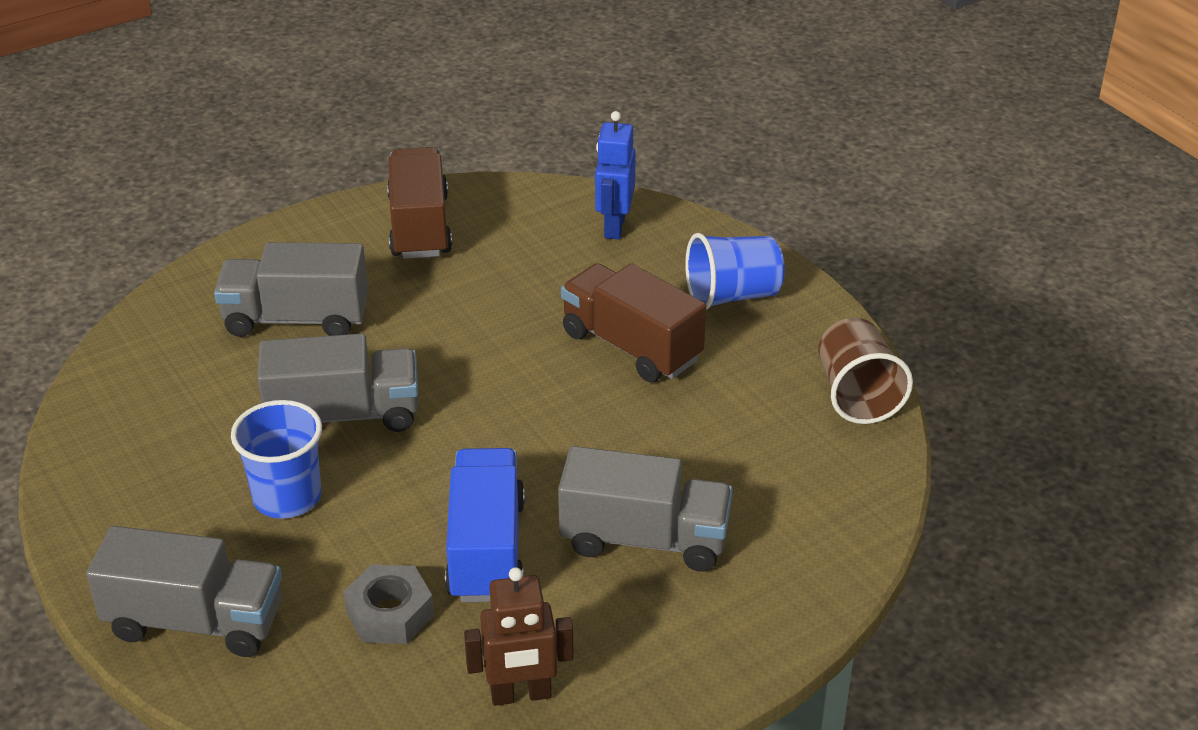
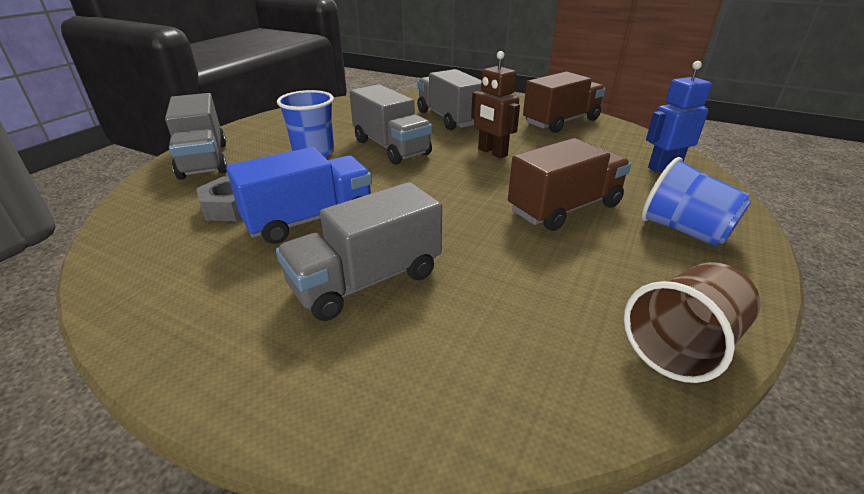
camera: 60 degrees right, 5 degrees down
brown robot [464,567,574,706] -> brown robot moved to [471,51,520,158]
grey truck [558,446,733,572] -> grey truck turned 75 degrees clockwise [276,182,442,321]
brown truck [561,263,706,382] -> brown truck turned 45 degrees clockwise [508,138,631,231]

